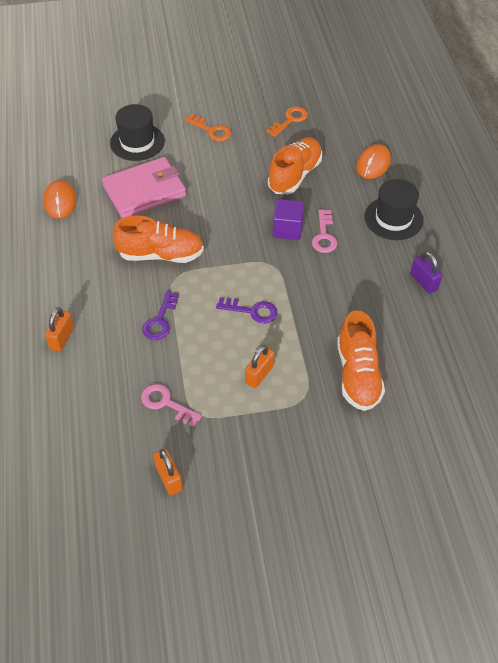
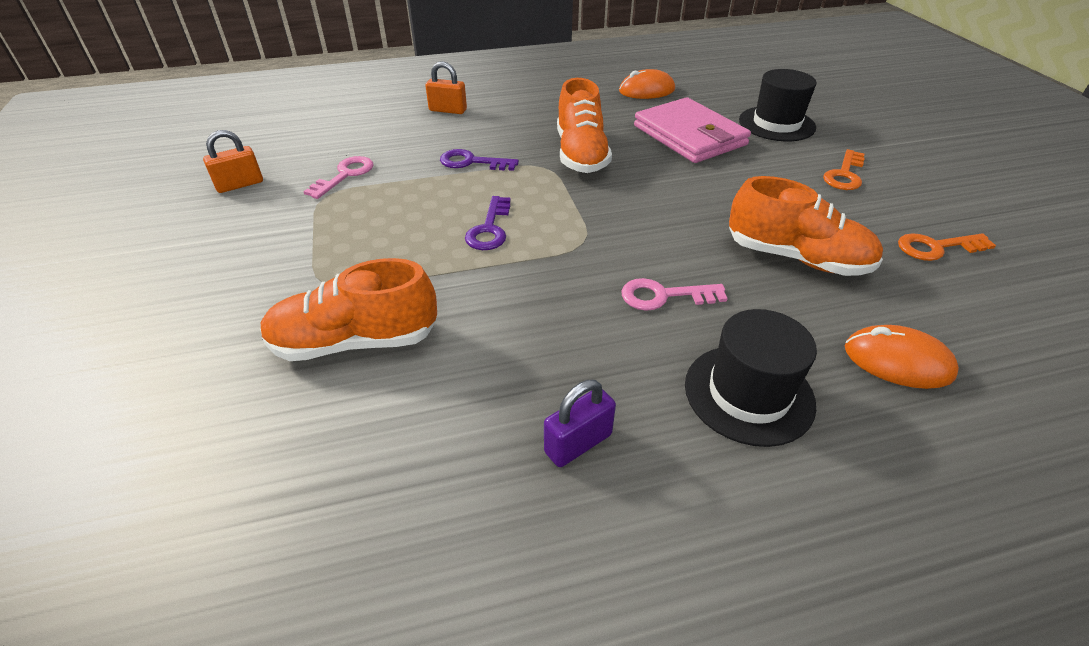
camera: 85 degrees right, 10 degrees down
orange padlock [245,345,274,388] -> none
orange key [267,106,308,137] -> orange key turned 135 degrees clockwise [898,233,996,261]
purple cube [273,199,304,240] -> none

